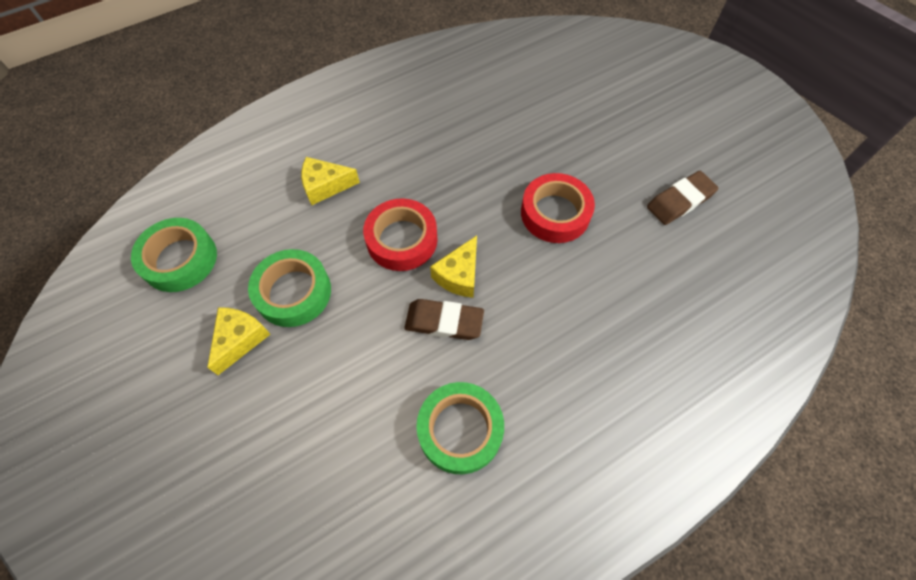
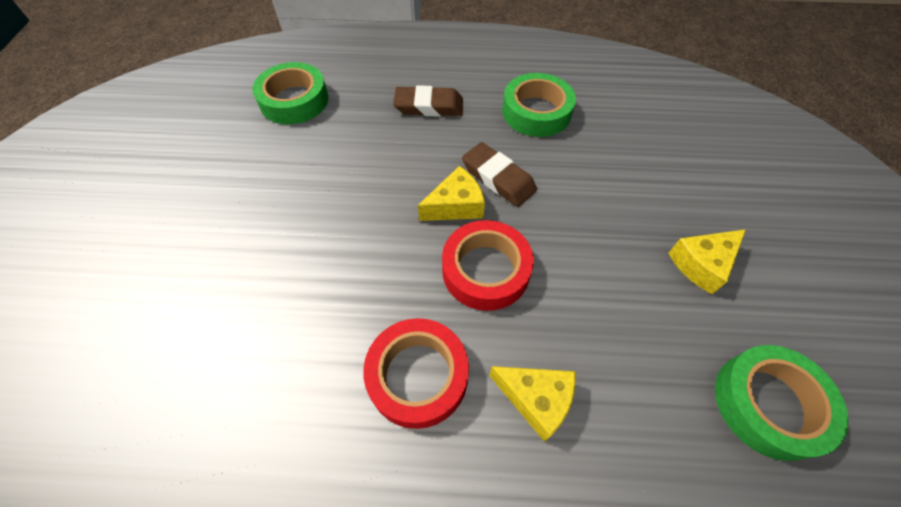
camera: 145 degrees left, 5 degrees down
green tape [248,249,331,327] -> green tape moved to [252,62,329,125]
red tape [521,173,595,243] -> red tape moved to [363,318,469,429]
brown eraser [647,171,719,225] -> brown eraser moved to [393,85,463,117]

